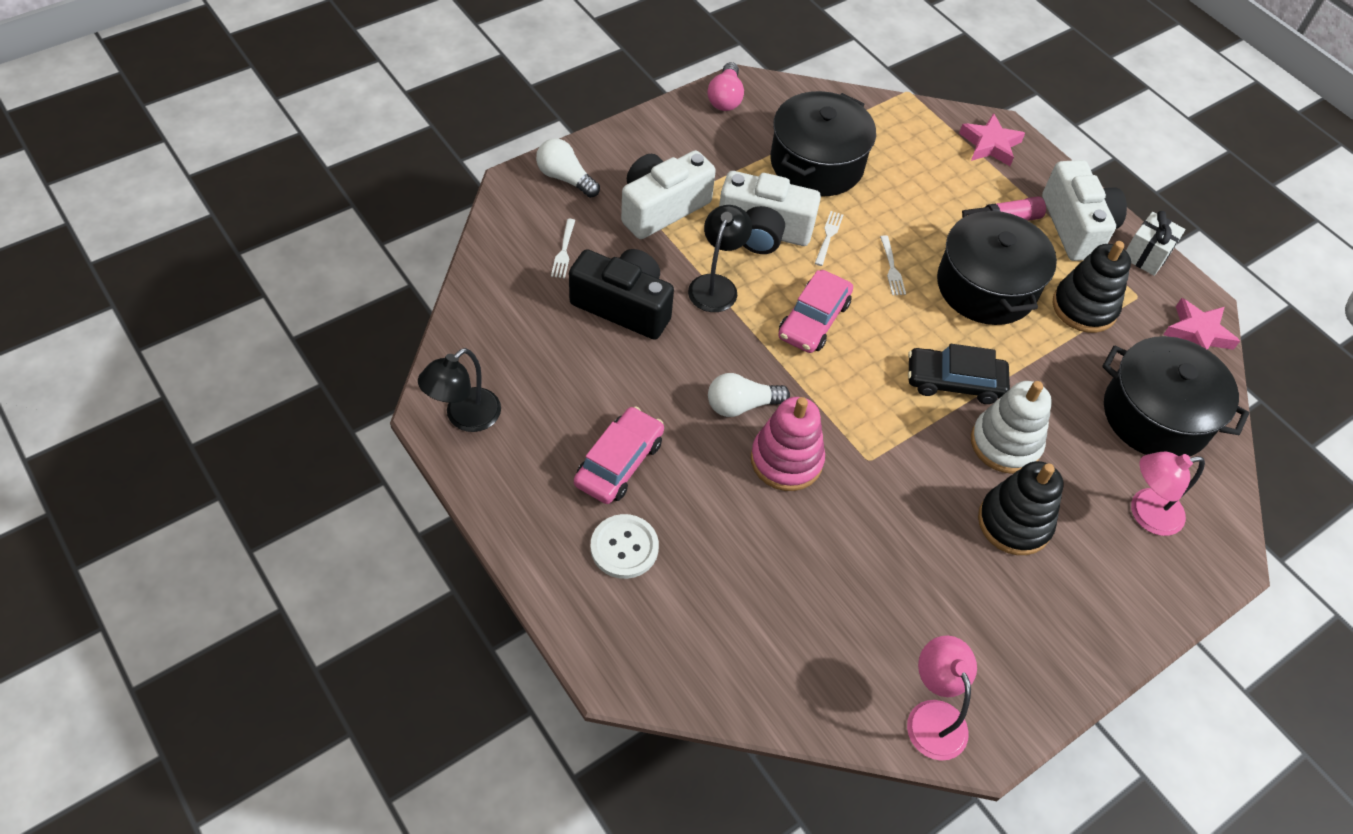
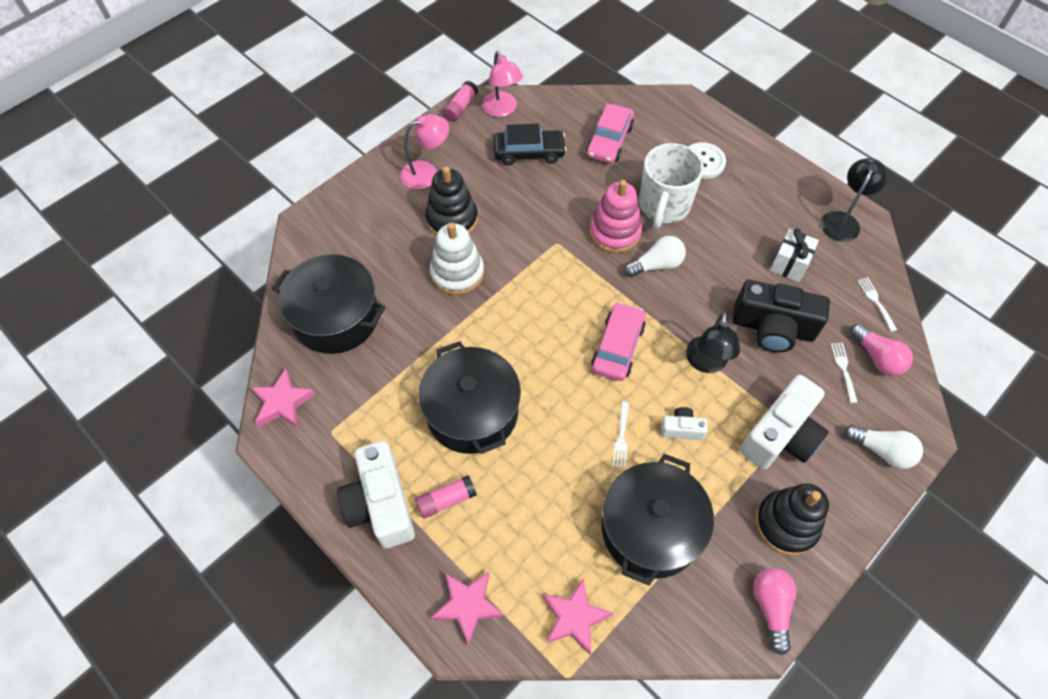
camera: 175 degrees right, 5 degrees up
pink car [574,406,664,504] -> pink car moved to [586,103,634,163]
white camera [719,171,821,254] -> white camera [661,407,708,440], size x0.48
white fork [880,235,906,295] -> white fork moved to [857,277,897,332]
black car [908,344,1010,404] -> black car moved to [493,124,566,165]
black stacking toy [1053,241,1131,333] -> black stacking toy moved to [755,484,829,555]
white gift [1126,211,1185,276] -> white gift moved to [770,228,819,282]
pink lamp [1131,452,1205,536] -> pink lamp moved to [400,114,449,189]
none -> pink glue stick [443,81,478,122]
none -> pink star [543,578,613,655]
none -> white mug [639,143,704,228]
none -> pink light bulb [850,323,913,376]

